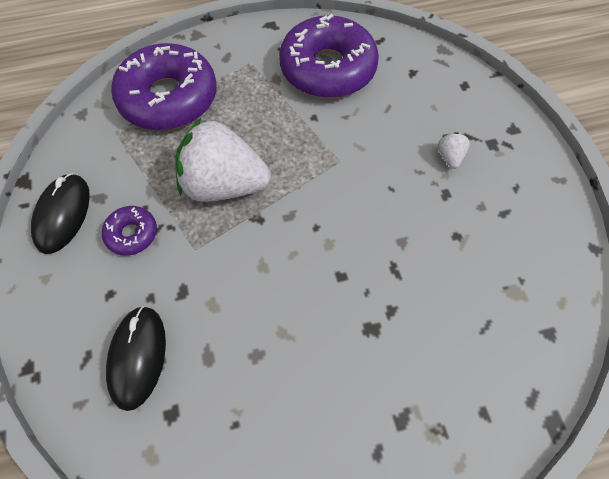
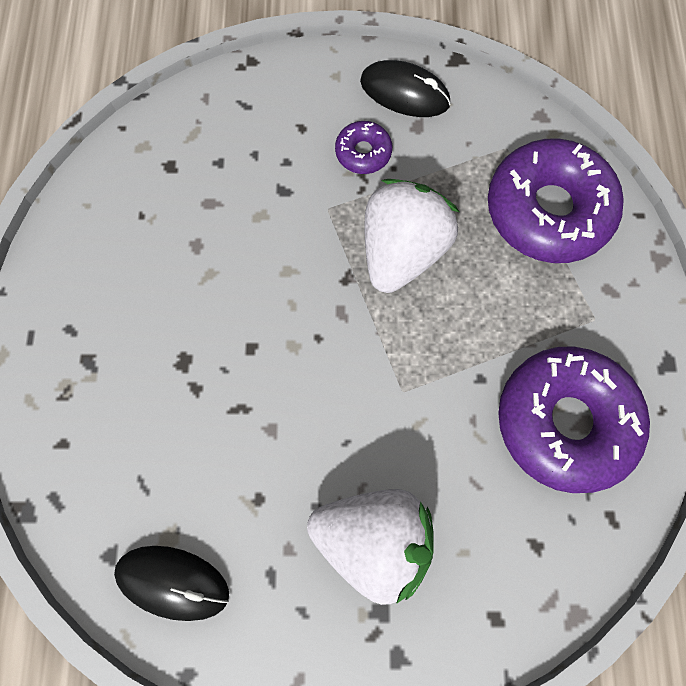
camera: 105 degrees right, 10 degrees up
black mouse [106,306,166,411] -> black mouse moved to [114,546,229,621]
white strawberry [437,132,470,169] -> white strawberry [307,489,434,605], size x2.45

